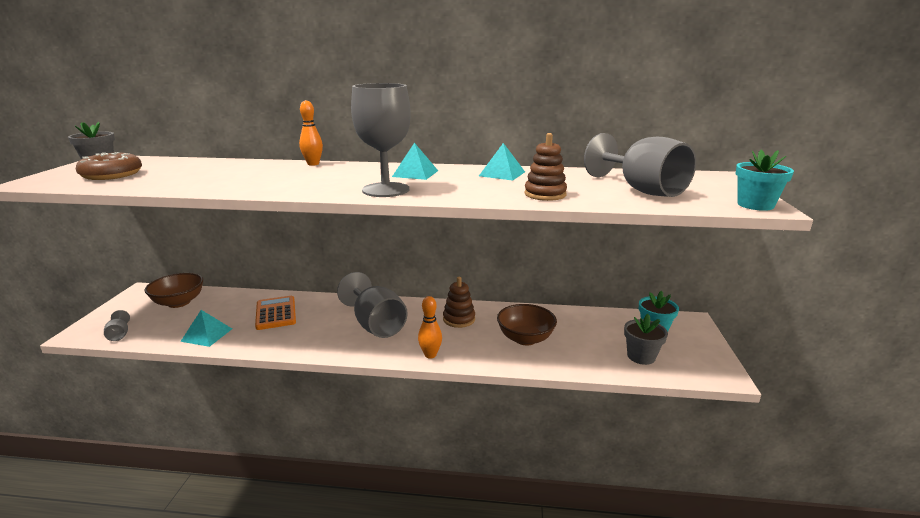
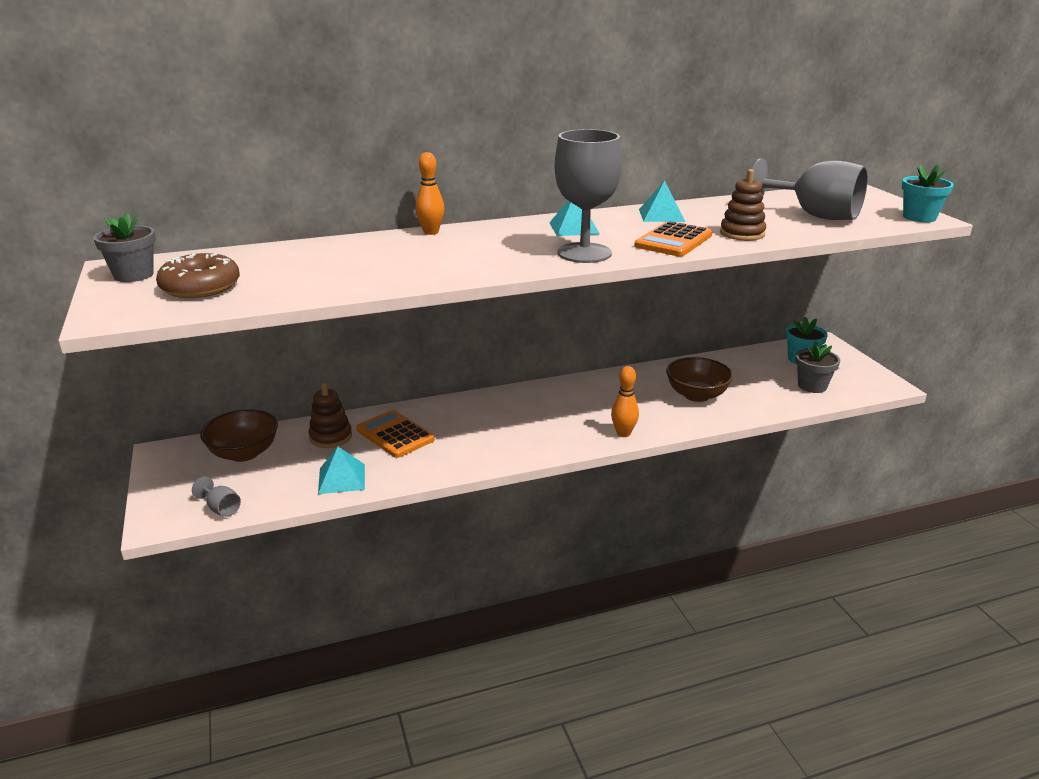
camera: 25 degrees left, 5 degrees up
grey goblet [337,272,408,338] -> none
brown stacking toy [443,277,475,328] -> brown stacking toy moved to [309,383,352,448]
none -> orange calculator [634,221,712,257]

